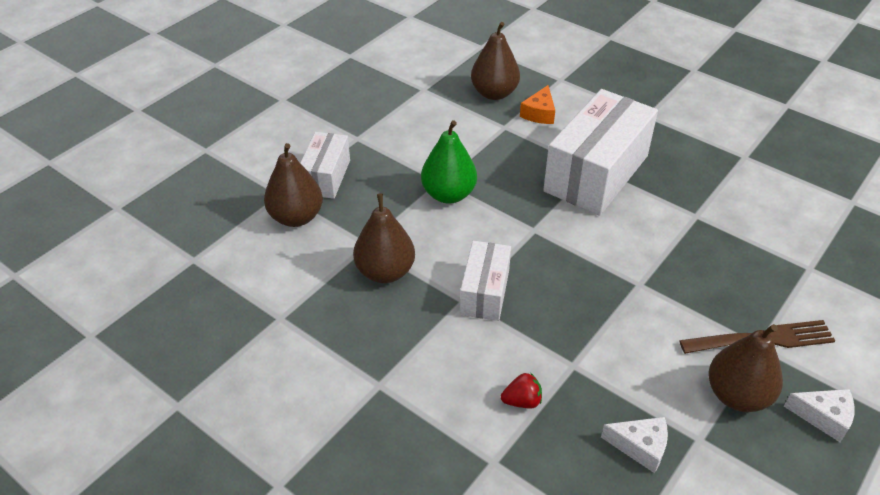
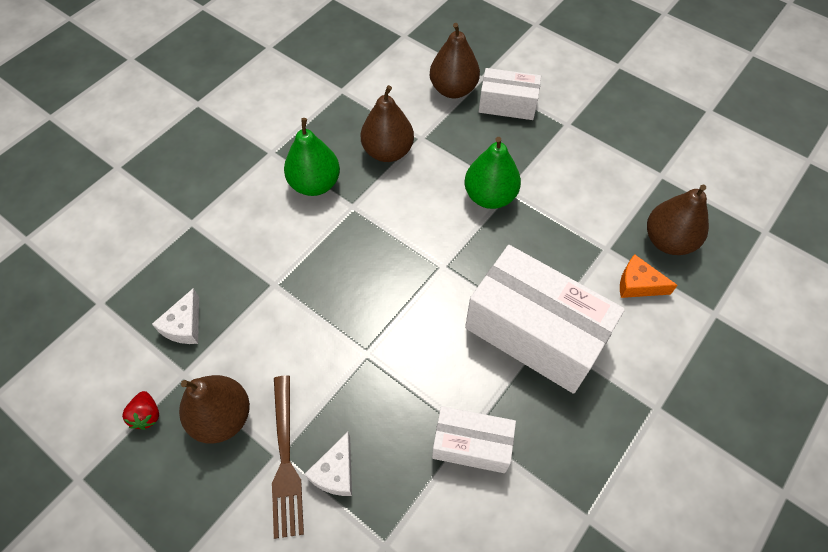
camera: 90 degrees right, 15 degrees up
white box [460,241,511,321] -> white box moved to [432,406,516,473]
red strawberry [501,373,542,409] -> red strawberry moved to [122,391,159,430]
white cheese [784,389,855,442] -> white cheese moved to [304,432,352,496]
none -> green pear [284,118,340,196]

